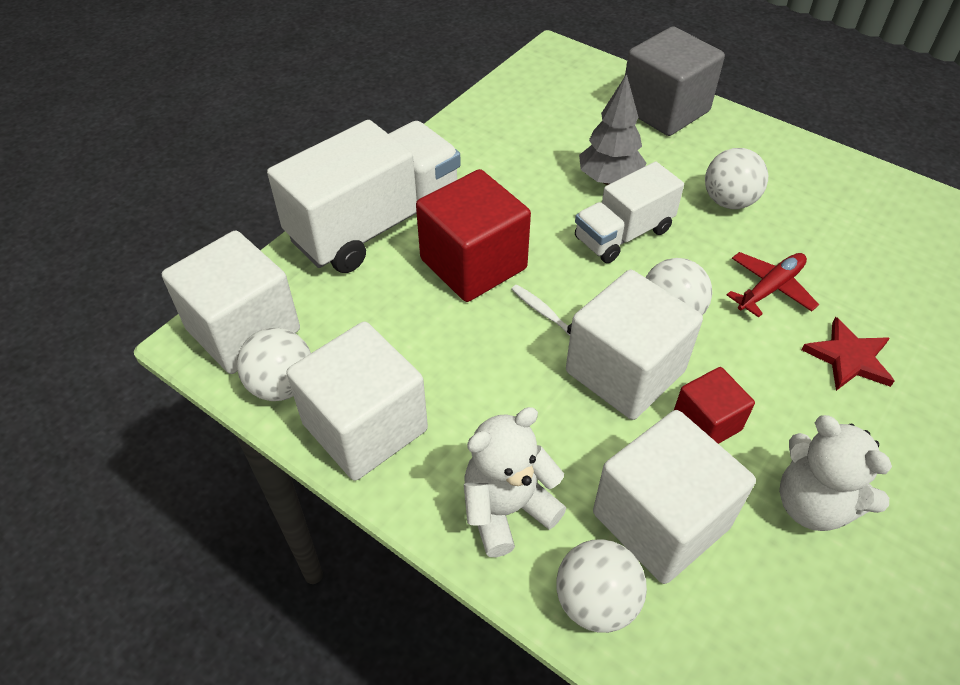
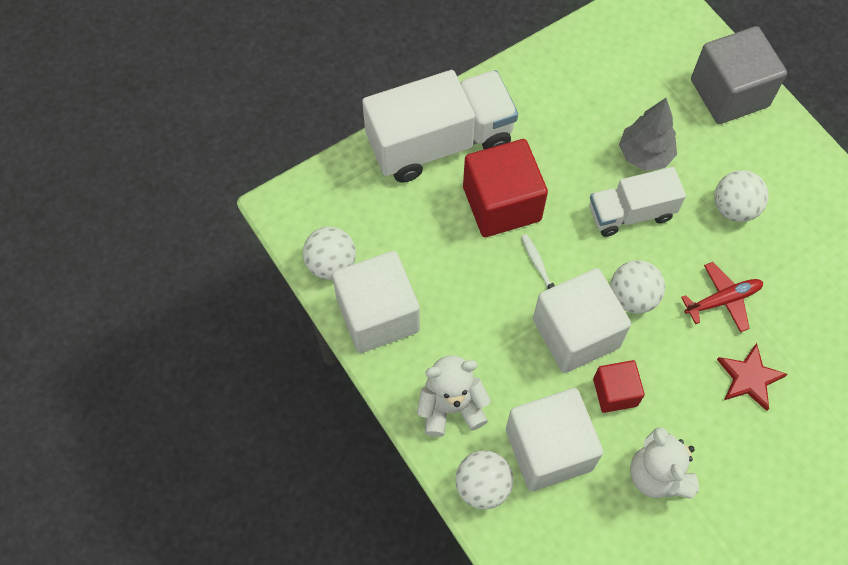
camera: 20 degrees right, 15 degrees up
white cube [162,230,300,374] -> none

